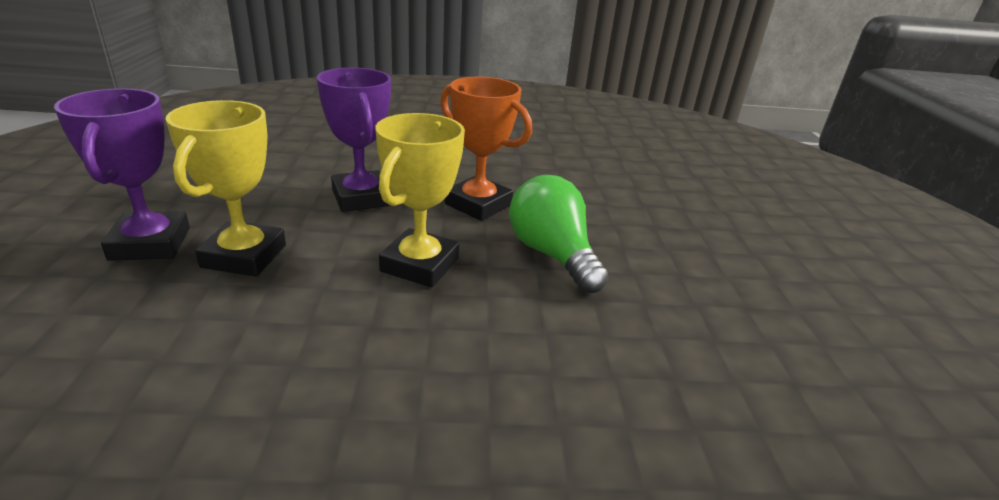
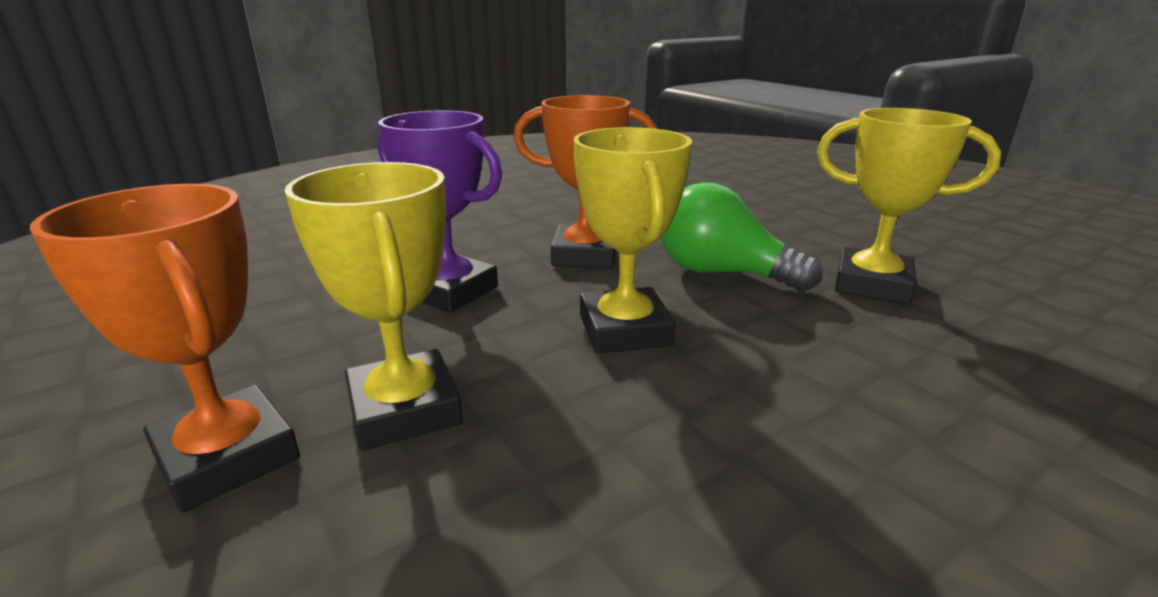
camera: 30 degrees left, 5 degrees down
purple trophy [54,88,190,261] -> orange trophy [30,184,300,513]
none -> yellow trophy [817,108,1001,304]

